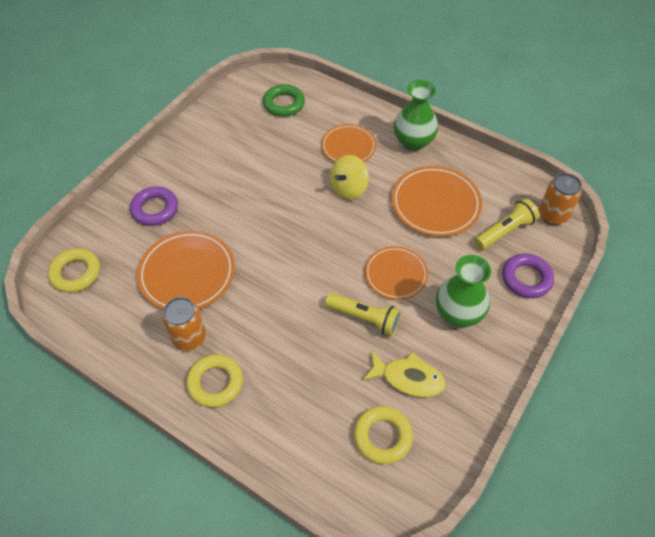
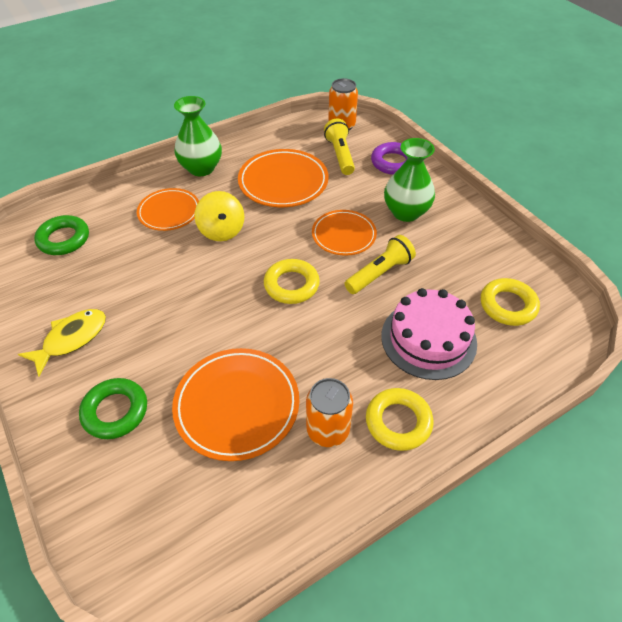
camera: 65 degrees left, 5 degrees down
yellow ring [48,248,100,293] -> yellow ring moved to [264,259,320,304]
purple ring [130,186,178,226] -> green ring [79,378,147,439]
yellow fish [363,350,446,397] -> yellow fish moved to [18,309,106,376]
none -> pink cake [381,288,477,380]

